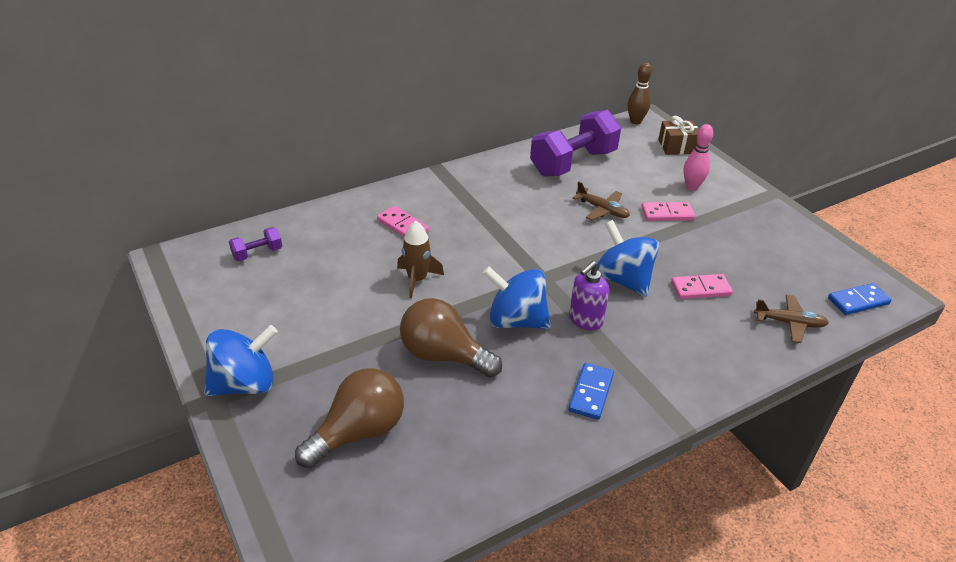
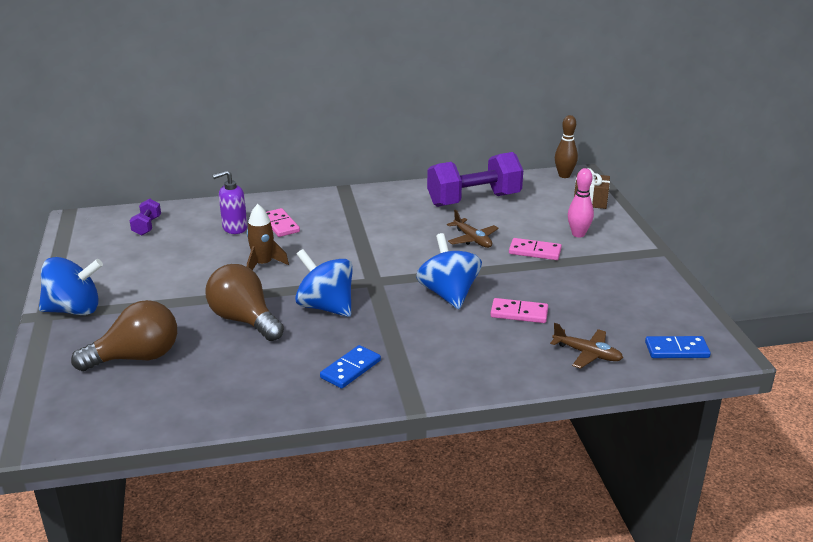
camera: 20 degrees right, 10 degrees down
purple dumbbell [229,227,282,261] -> purple dumbbell turned 75 degrees counterclockwise [130,198,161,236]
purple soap dispenser [569,261,609,331] -> purple soap dispenser moved to [212,170,247,234]

